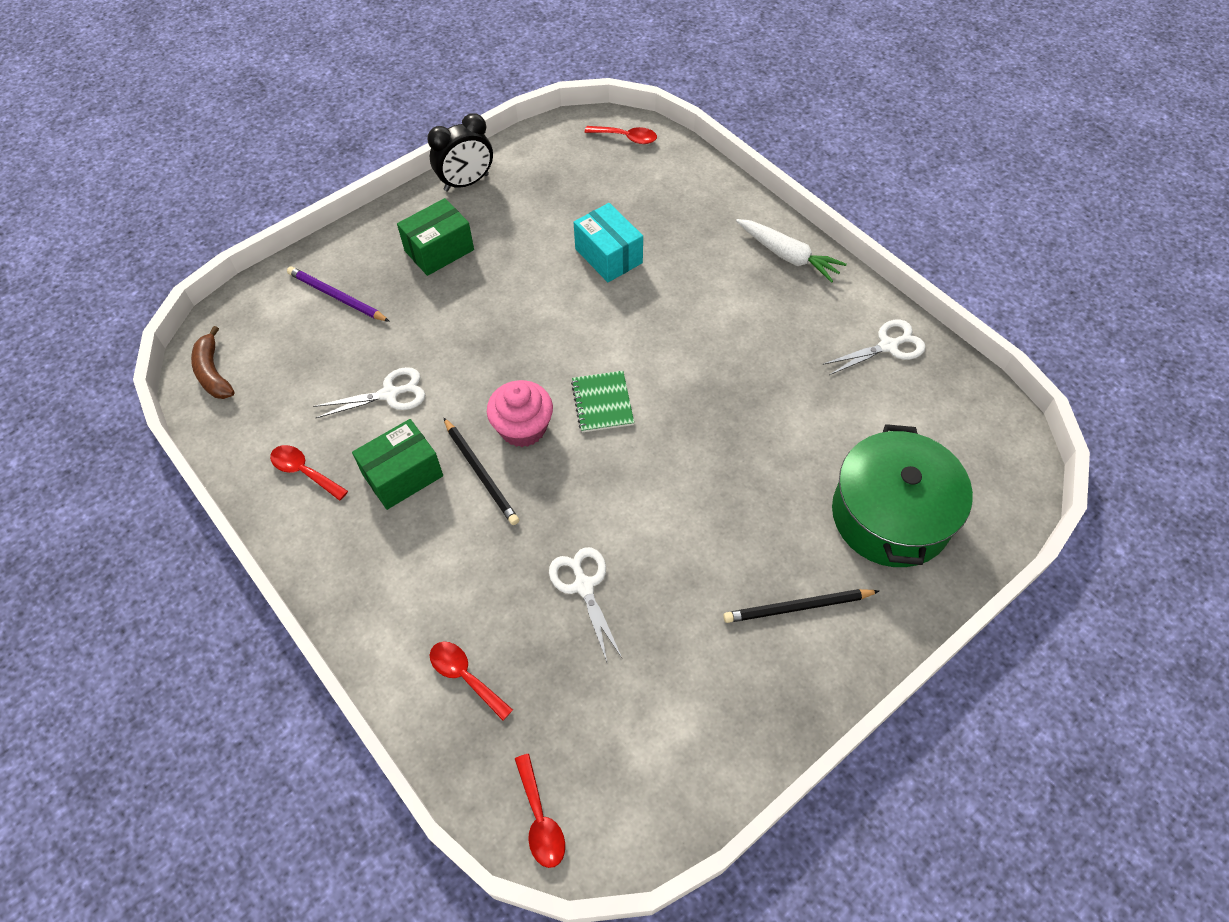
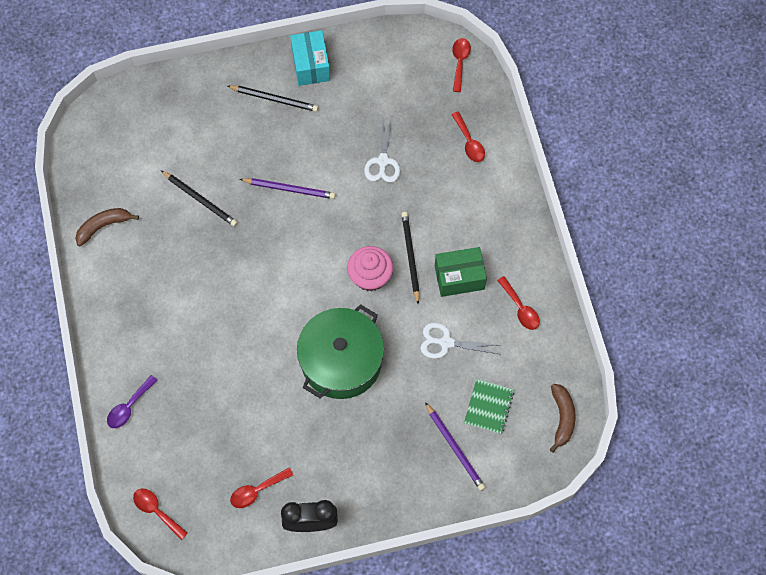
camera: 155 degrees left, 10 degrees up
green box [397,198,474,276] -> none
green notebook [571,371,634,433] -> green notebook moved to [464,379,514,434]
turquoise box [574,203,643,282] -> turquoise box moved to [290,30,330,86]
white carrot [736,219,847,283] -> none
white scissors [822,320,926,375] -> brown banana [75,208,139,246]
green pot [832,424,973,567] -> green pot moved to [297,304,384,399]
none -> purple spoon [107,375,158,428]
none -> black pencil [161,171,238,227]
none -> red spoon [230,468,293,508]
none -> purple pencil [239,178,336,199]

